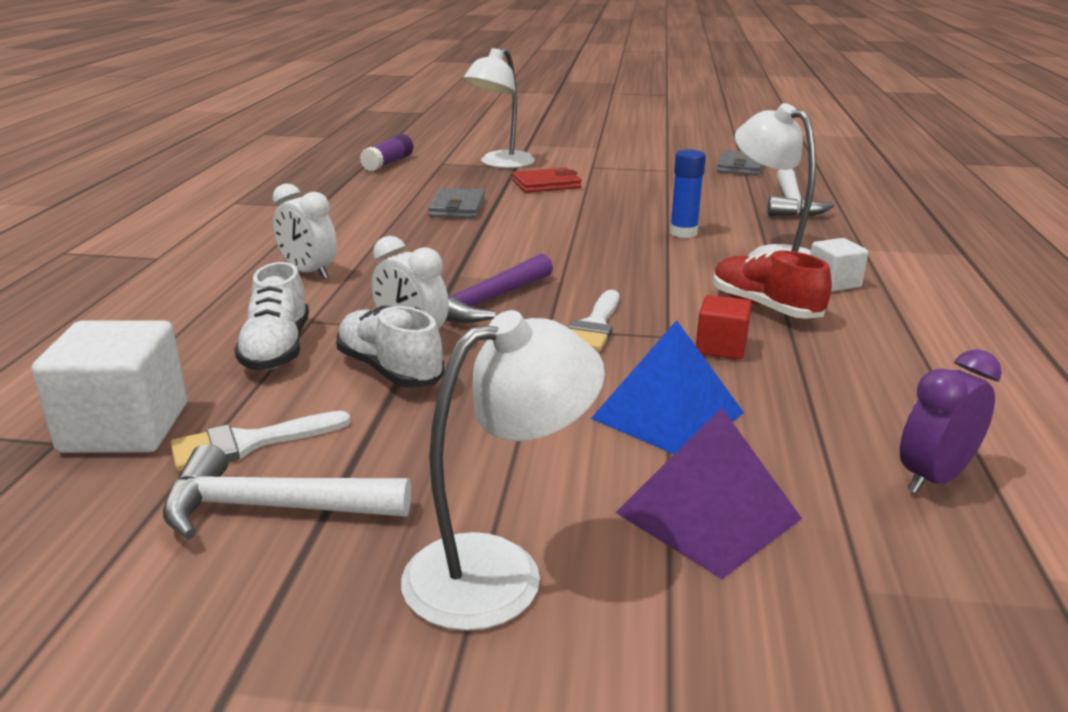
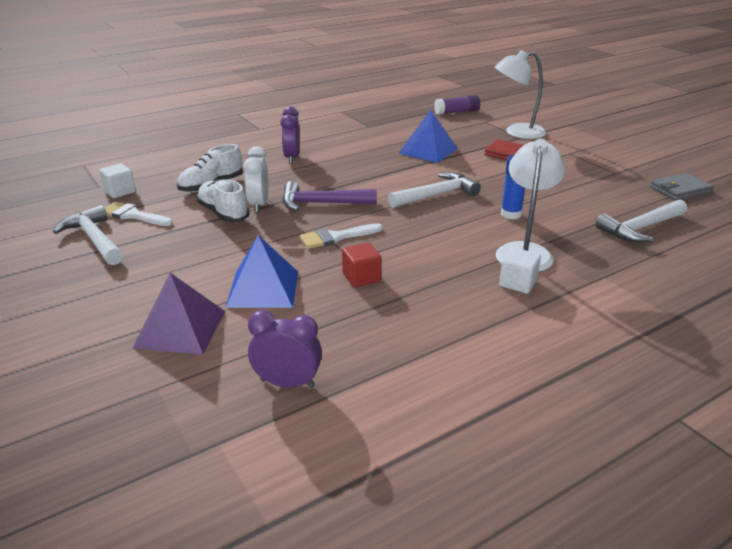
camera: 50 degrees right, 5 degrees up
white cube [32,320,187,453] -> white cube [99,163,136,198], size x0.56
white clock [272,183,337,279] -> purple clock [280,106,300,164]
white shoe [336,306,445,388] -> white shoe turned 45 degrees counterclockwise [196,179,250,222]
white lamp [401,310,605,631] -> none
grey wallet [428,188,485,218] -> blue pyramid [398,110,458,163]
red shoe [713,250,832,319] -> none
none -> white hammer [388,172,481,208]

